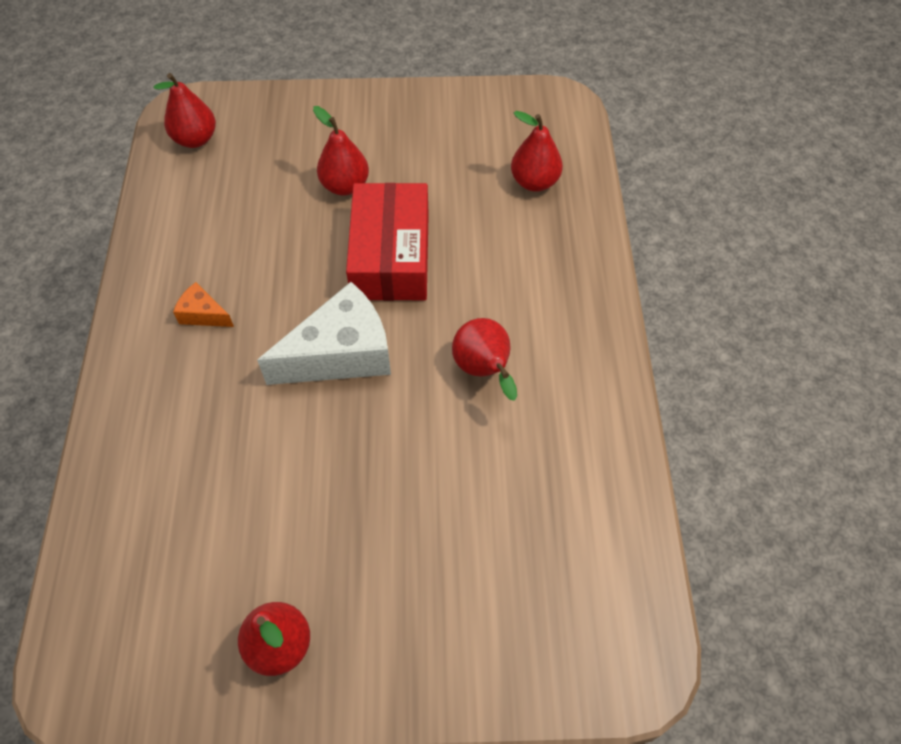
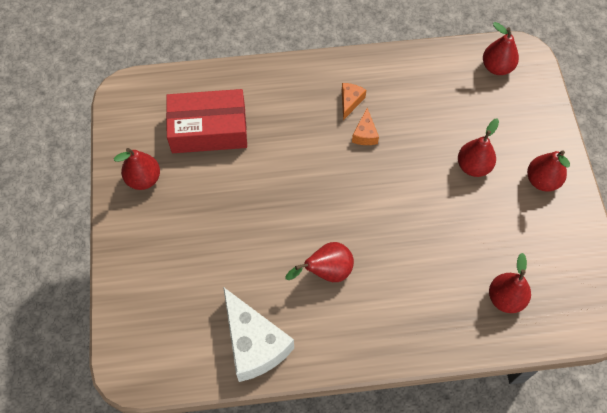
camera: 85 degrees right, 5 degrees up
white cheese [257,282,391,385] -> white cheese moved to [223,287,294,382]
red box [346,183,429,301] -> red box moved to [166,89,247,153]
none -> orange cheese [352,108,379,145]
none -> red pear [527,150,570,192]

